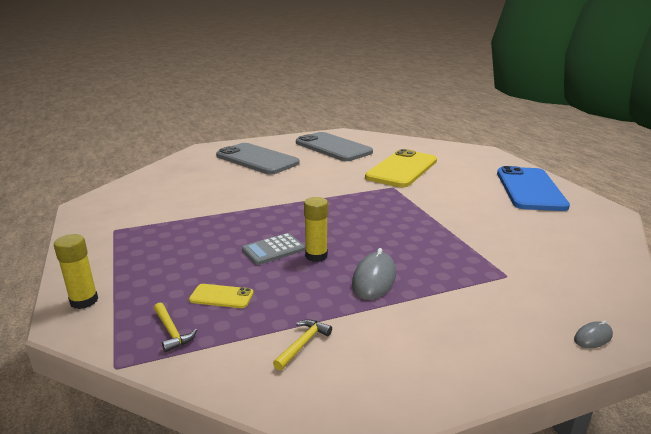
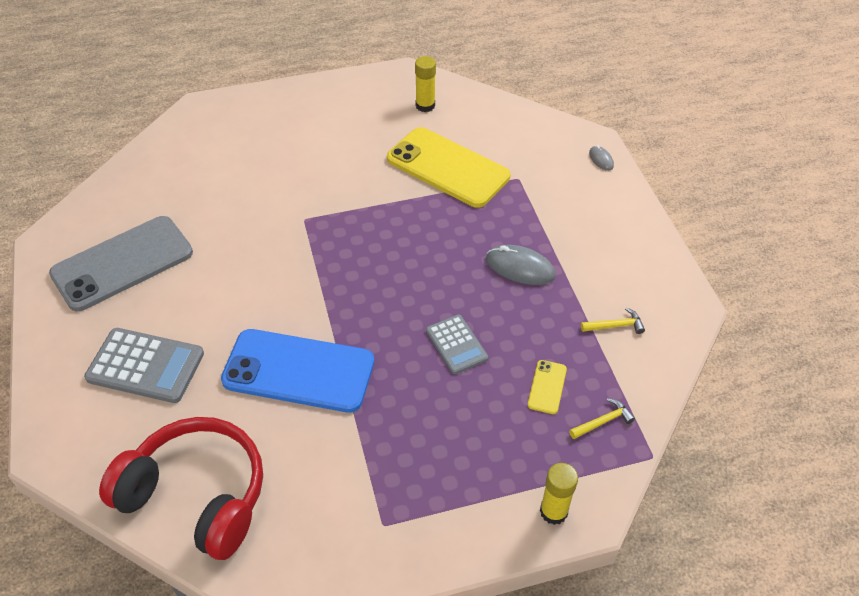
camera: 85 degrees left, 25 degrees up
grey phone [216,143,299,174] -> grey calculator [84,328,204,403]
yellow hammer [273,319,332,371] -> yellow hammer turned 135 degrees clockwise [581,308,645,334]
yellow glue stick [304,197,328,262] -> yellow glue stick moved to [415,56,436,112]
yellow phone [365,149,437,187] -> yellow phone moved to [387,127,510,208]
blue phone [497,166,570,211] -> blue phone moved to [221,329,374,413]
none -> red headphones [99,417,263,560]

